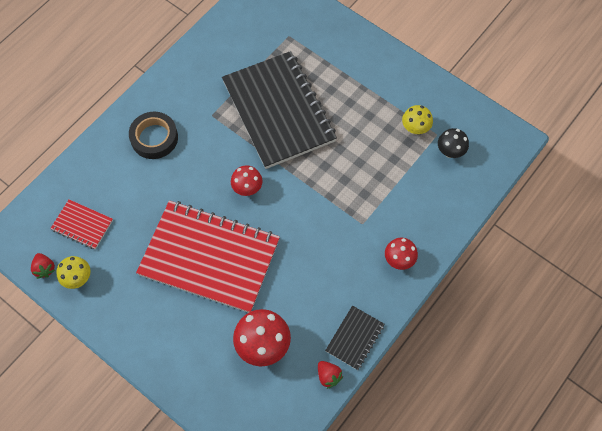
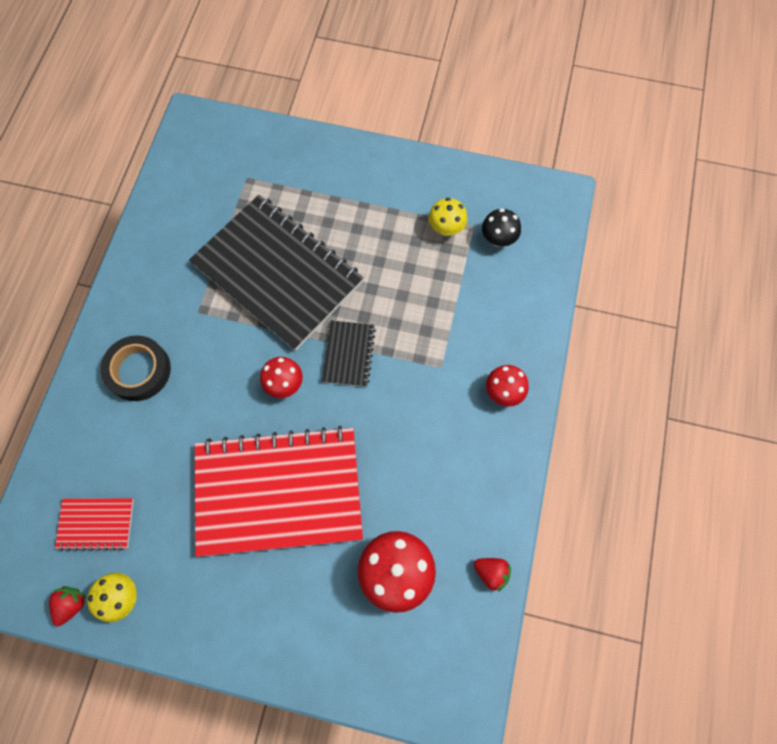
camera: 25 degrees left, 5 degrees up
red strawberry [31,253,55,279] -> red strawberry turned 105 degrees counterclockwise [49,586,86,626]
black notebook [325,305,385,370] -> black notebook moved to [322,321,376,387]

